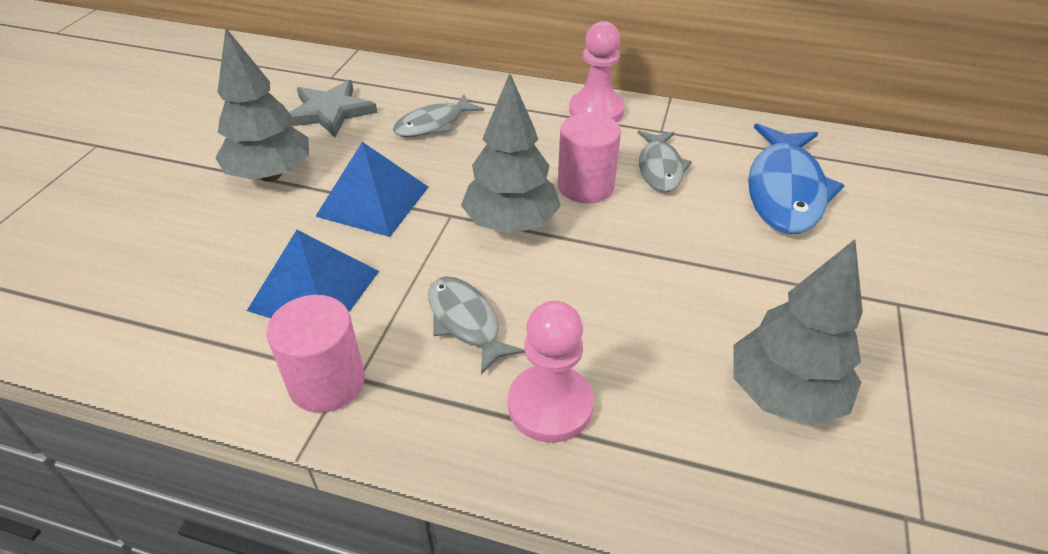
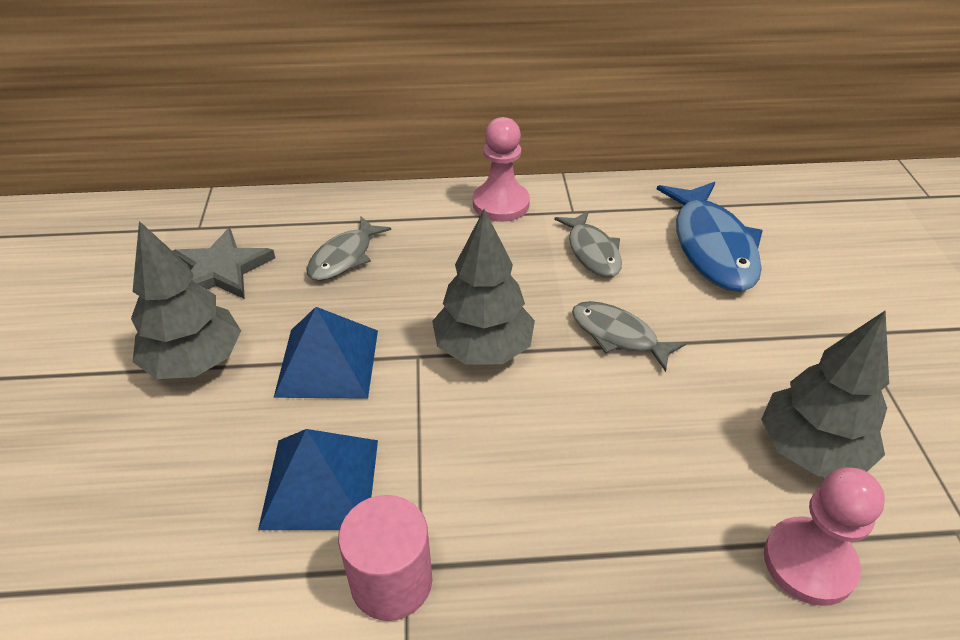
camera: 20 degrees left, 0 degrees up
grey fish [428,276,525,375] -> grey fish moved to [572,301,686,372]
pink pawn [508,301,594,443] -> pink pawn moved to [764,467,885,606]
pink cylinder [558,113,621,203] -> none

